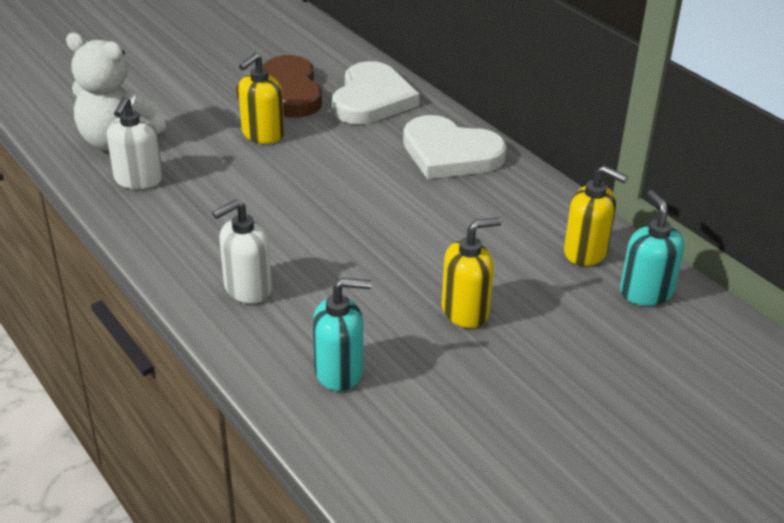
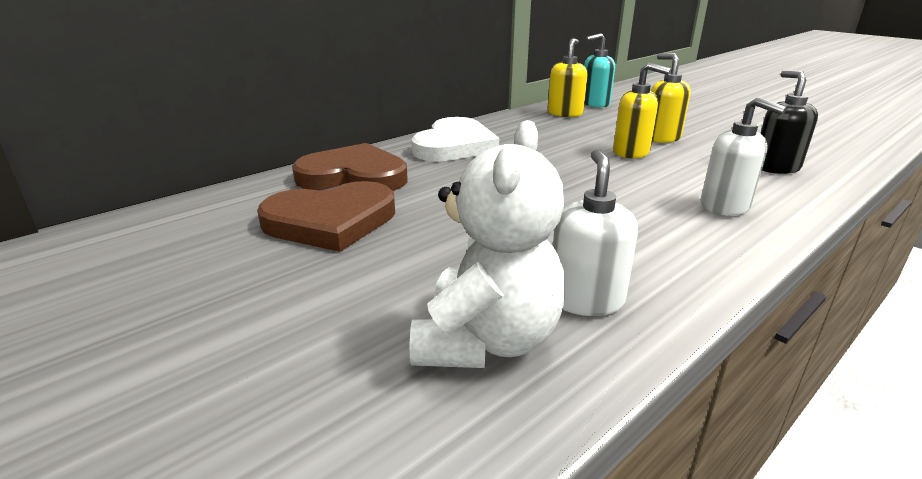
camera: 95 degrees left, 10 degrees down
white soap dispenser [107,96,163,189] -> white soap dispenser turned 90 degrees counterclockwise [553,150,638,316]
yellow soap dispenser [238,53,284,144] -> yellow soap dispenser moved to [613,63,671,158]
turquoise soap dispenser [313,278,371,391] -> black soap dispenser [761,70,818,174]
white heart [332,61,420,124] -> brown heart [292,143,408,191]

